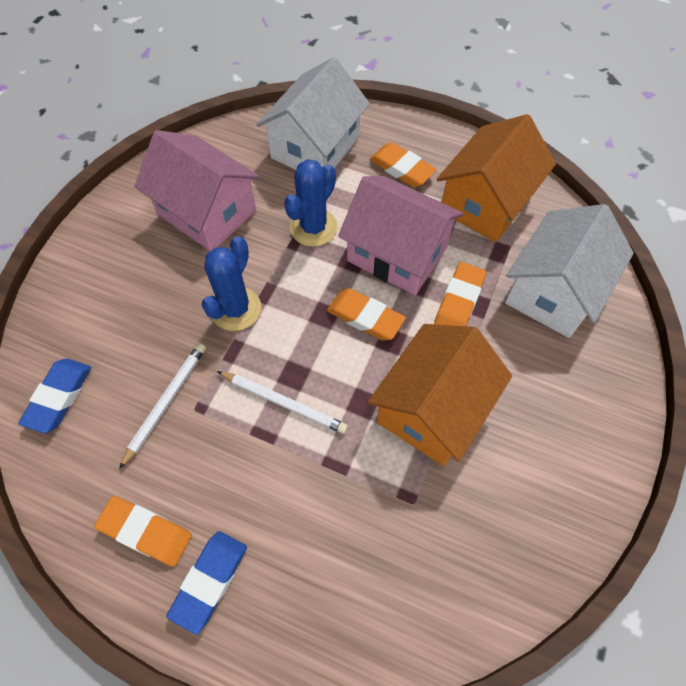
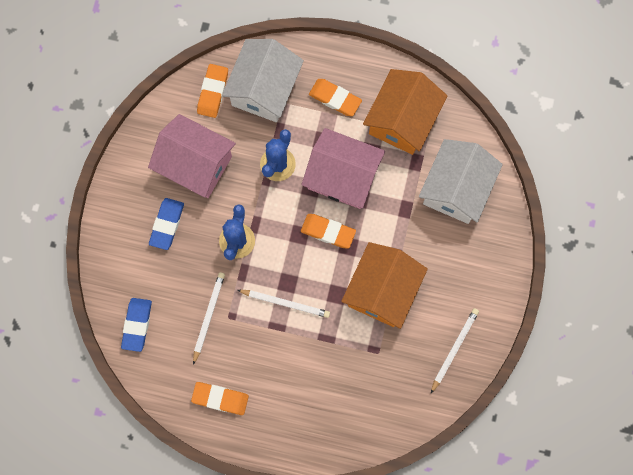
camera: 10 degrees left, 15 degrees up
blue eraser [166,531,247,634] -> blue eraser moved to [149,198,184,250]
orange eraser [434,262,486,326] -> orange eraser moved to [197,64,228,118]
none -> white pencil [431,308,479,393]

